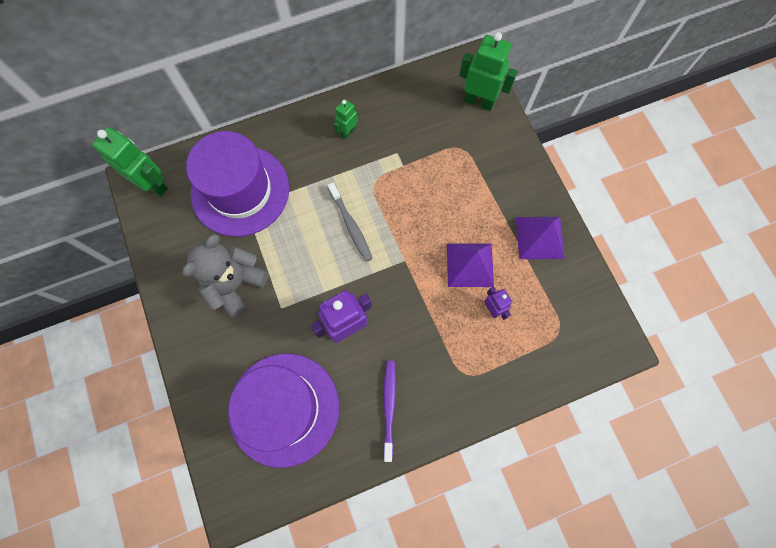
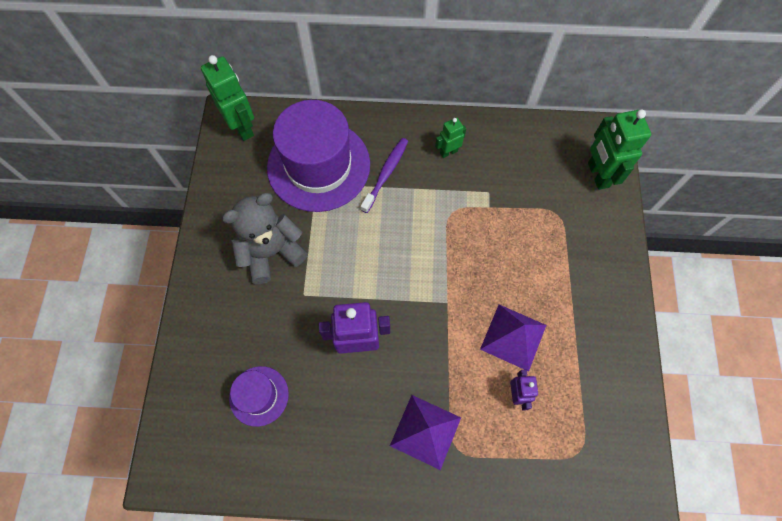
camera: 25 degrees right, 5 degrees down
purple hat [228,353,339,468] -> purple hat [229,366,289,427], size x0.49
grey toothbrush [328,182,373,262] -> none
purple toothbrush [383,361,396,462] -> purple toothbrush moved to [361,138,408,213]
green robot [459,32,518,111] -> green robot turned 150 degrees counterclockwise [588,109,651,190]
purple pyramid [516,217,565,259] -> purple pyramid moved to [390,395,461,470]

